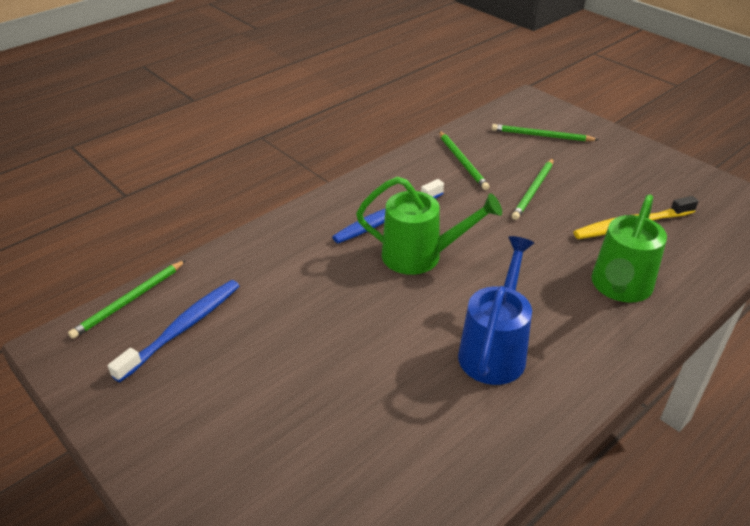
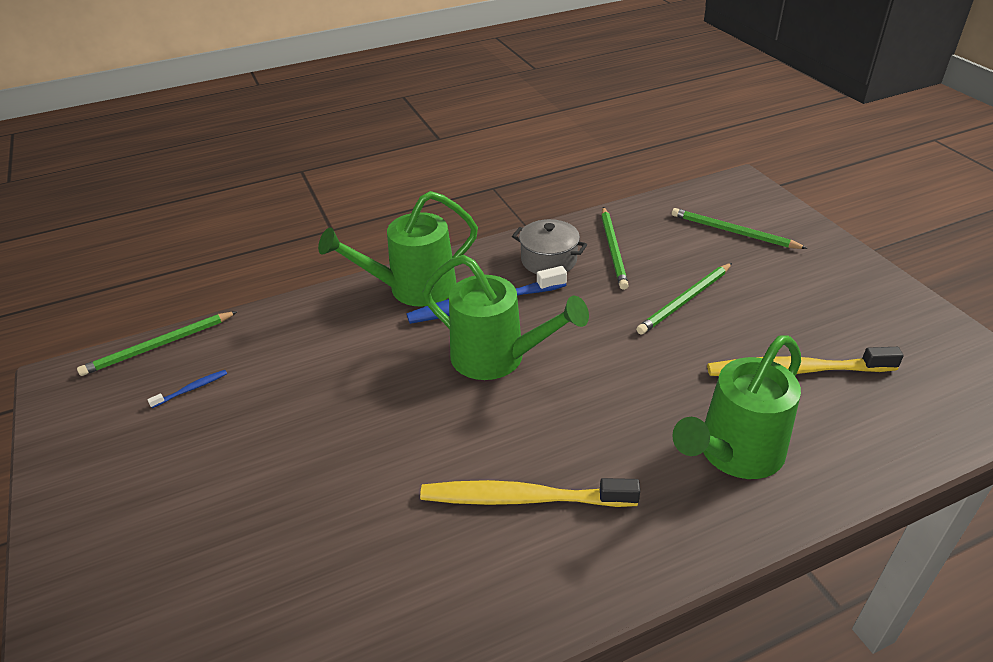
camera: 20 degrees right, 0 degrees up
blue toothbrush [108,280,239,382] -> blue toothbrush [147,370,227,408], size x0.42
blue watering can [458,236,534,385] -> yellow toothbrush [420,478,640,507]
none -> green watering can [318,191,478,307]
none -> grey pot [512,219,587,274]

